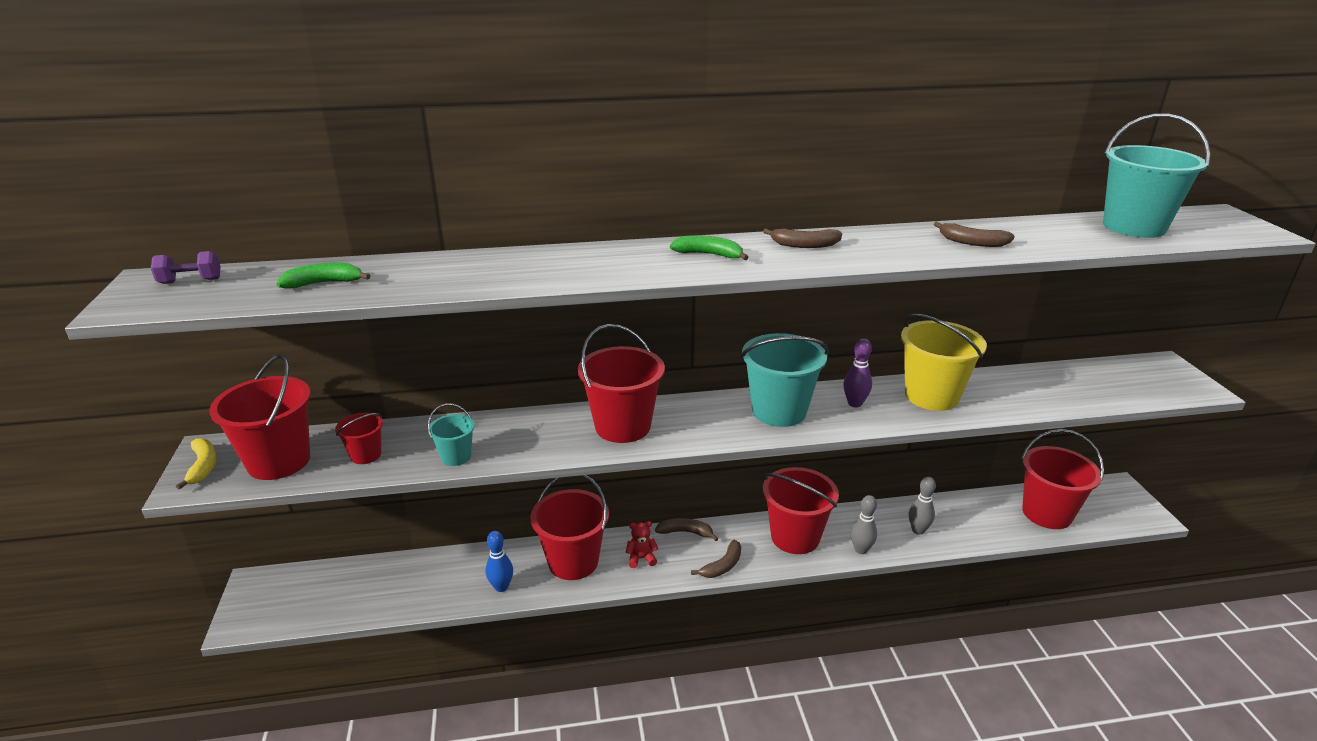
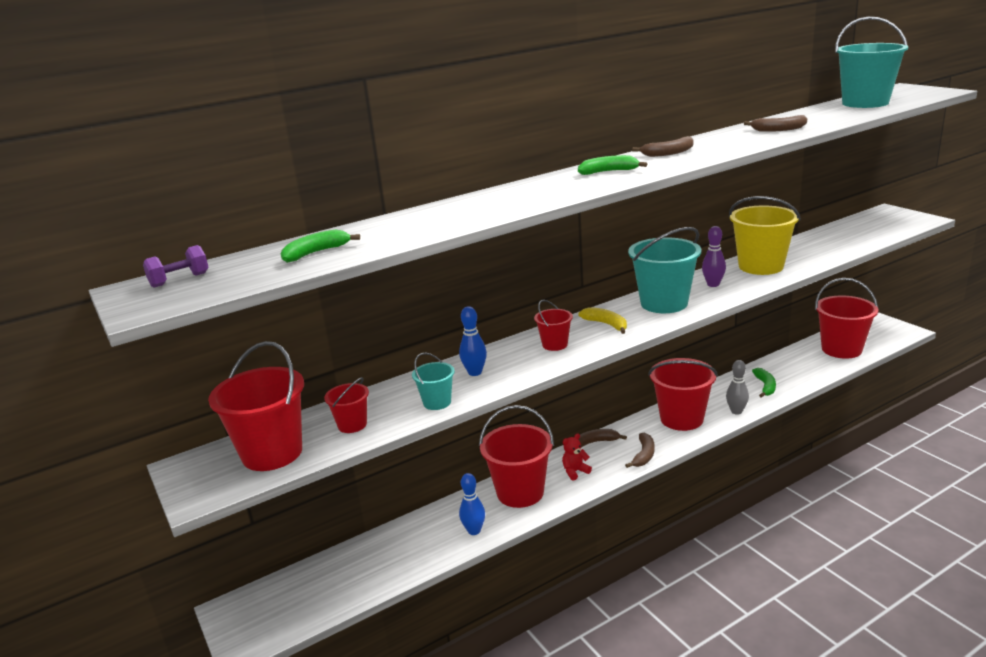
camera: 20 degrees left, 5 degrees down
yellow banana [176,438,216,490] -> yellow banana moved to [578,307,627,334]
red bucket [578,324,665,443] -> red bucket [534,300,573,351], size x0.50
grey bowling pin [909,477,936,535] -> green banana [752,368,776,398]
none -> blue bowling pin [459,306,487,376]

